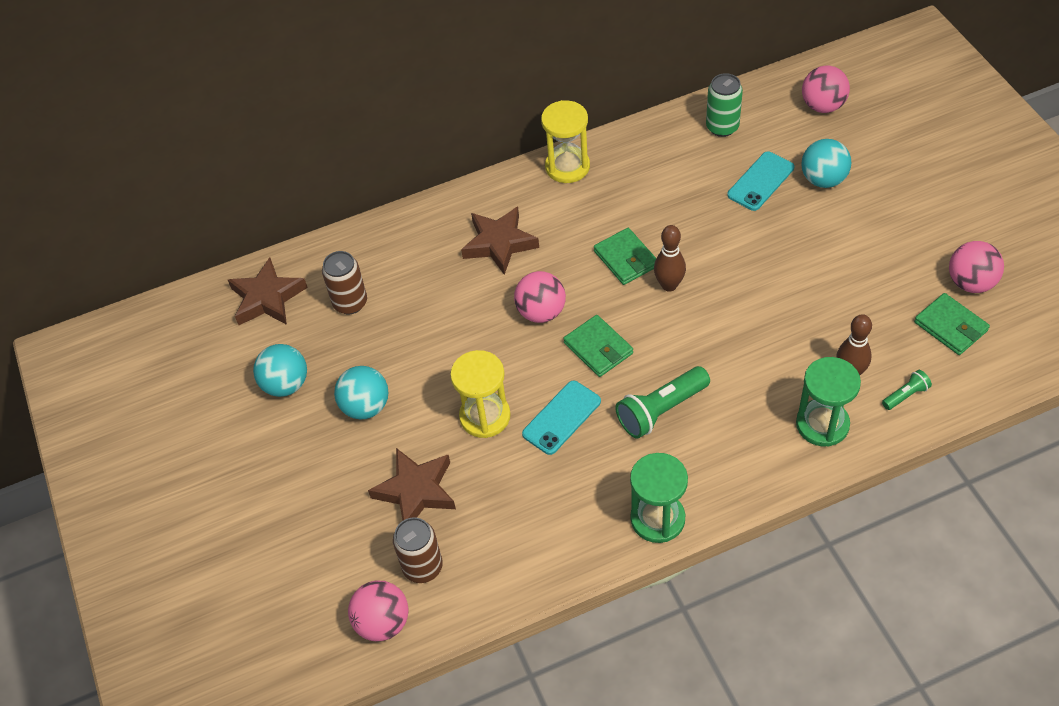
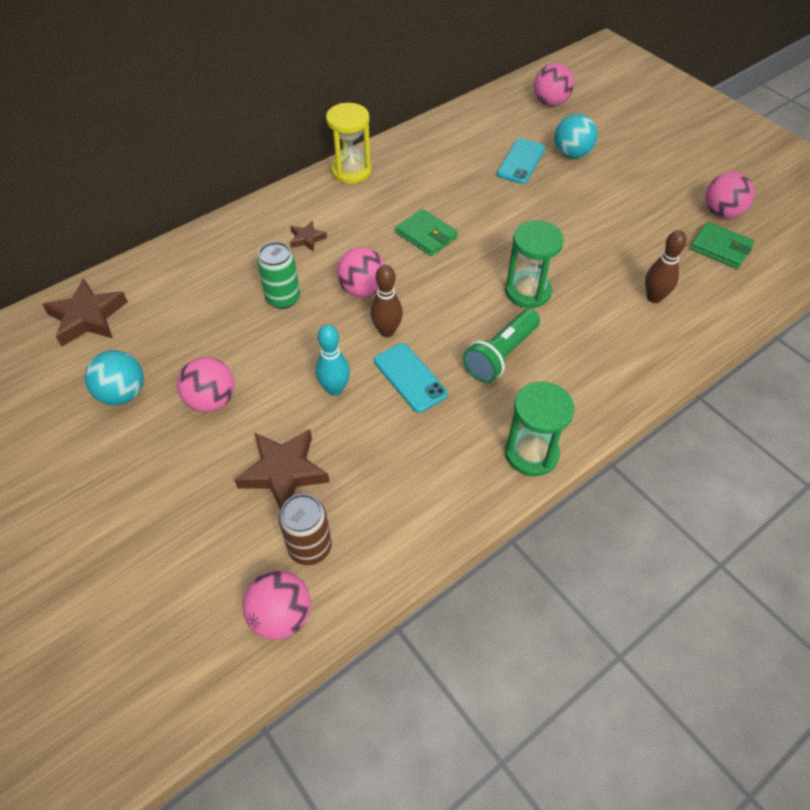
camera: 20 degrees left, 0 degrees up
brown can [322,251,367,314] -> none
turquoise ball [334,366,388,419] -> pink ball [177,357,234,412]
yellow hourglass [450,350,511,438] -> turquoise bowling pin [316,324,350,396]
brown star [461,207,539,275] -> brown star [290,220,327,251], size x0.53
turquoise phone [522,381,601,455] -> turquoise phone turned 60 degrees counterclockwise [374,343,448,413]
green wallet [563,315,633,377] -> none
brown bowling pin [654,225,686,292] -> brown bowling pin moved to [371,265,403,337]
green can [706,73,743,137] -> green can moved to [257,242,300,309]
green hourglass [796,357,861,447] -> green hourglass moved to [505,220,564,308]
green flashlight [882,370,932,410] -> none

